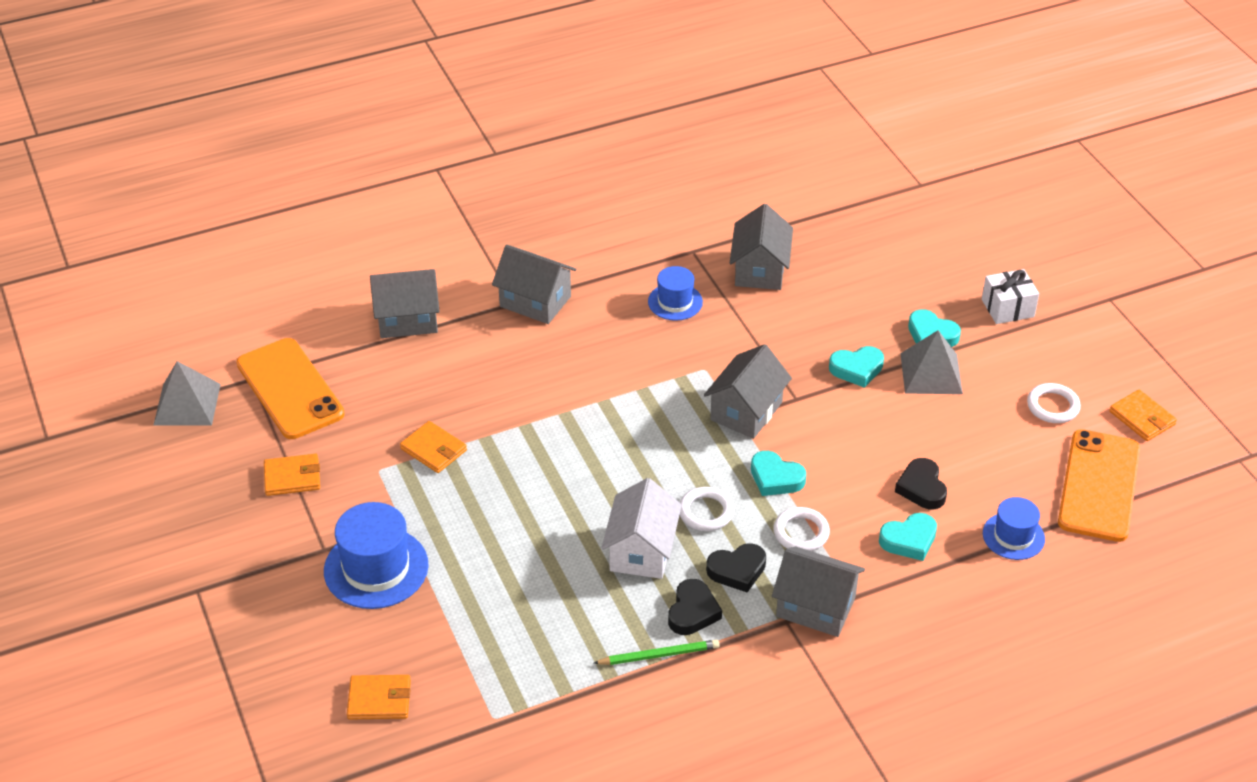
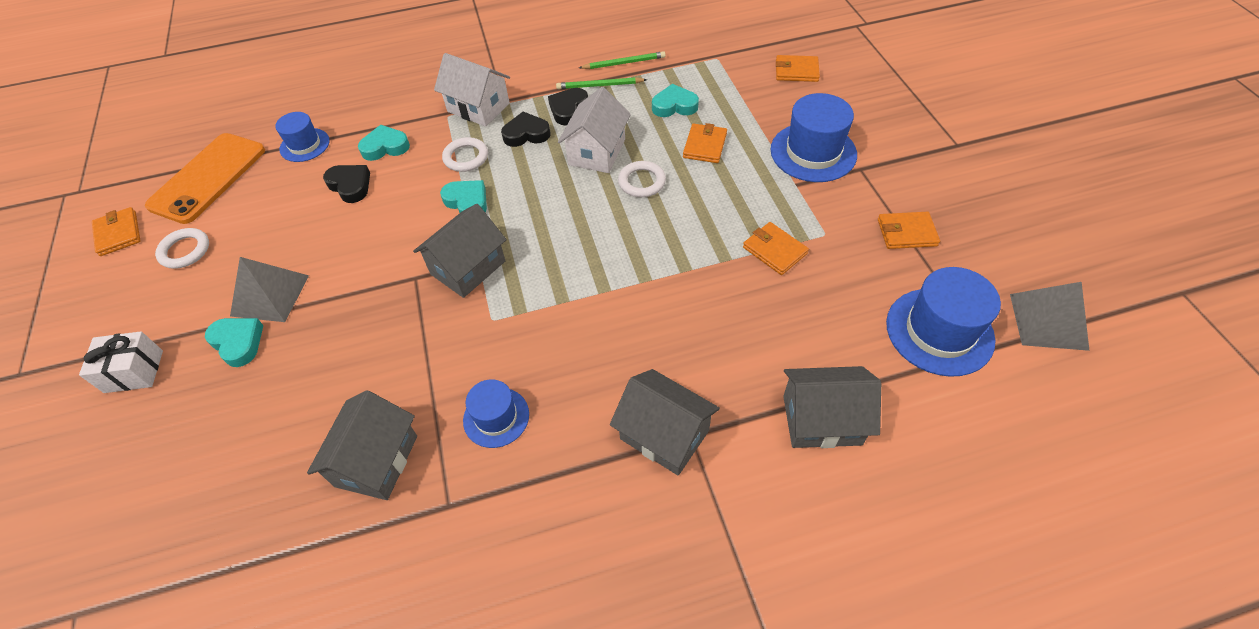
camera: 170 degrees left, 10 degrees up
orange phone [237,338,345,439] -> blue hat [886,267,1001,377]
white ring [680,487,734,531] -> white ring moved to [618,161,666,197]
grey house [772,547,865,637] -> white house [434,53,510,127]
turquoise heart [829,346,884,388] -> turquoise heart moved to [652,84,699,117]
black heart [895,458,947,509] -> black heart turned 45 degrees counterclockwise [323,165,370,203]
none -> green pencil [579,51,666,69]
none -> orange wallet [683,123,727,163]

